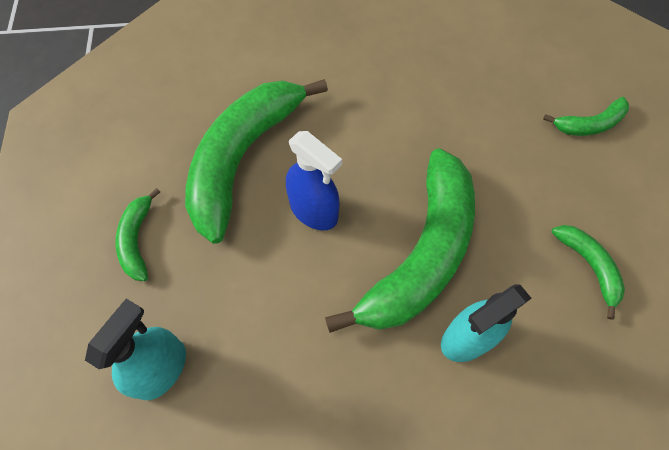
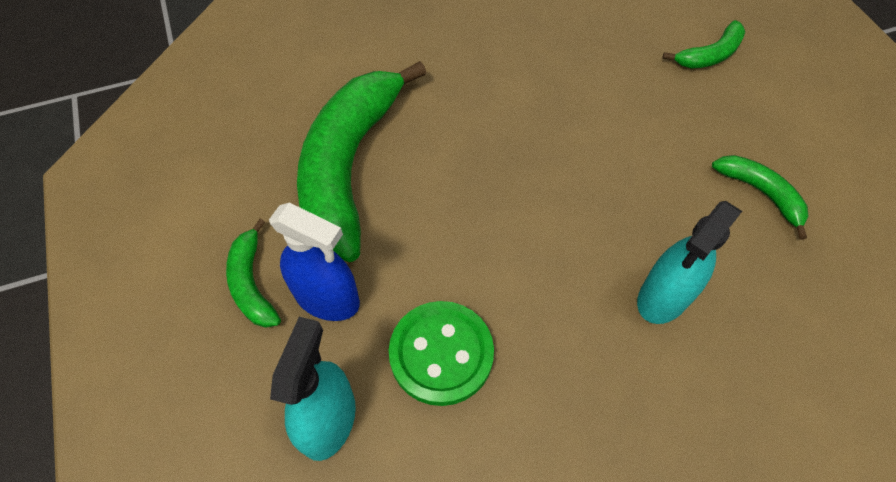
camera: 15 degrees left, 5 degrees down
blue spray bottle [286,131,342,230] -> blue spray bottle moved to [269,202,360,321]
green banana [325,148,475,333] -> none
none -> green button [389,301,494,406]

